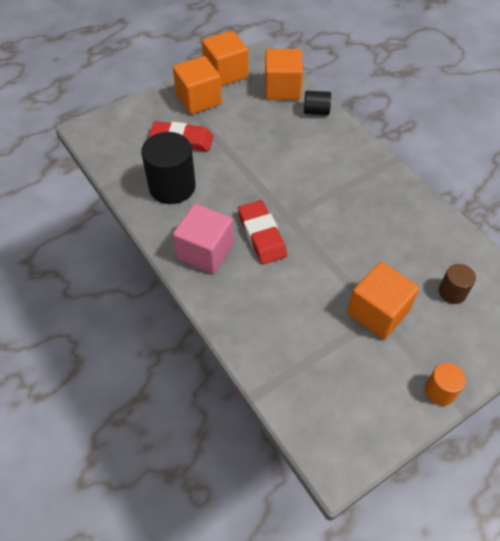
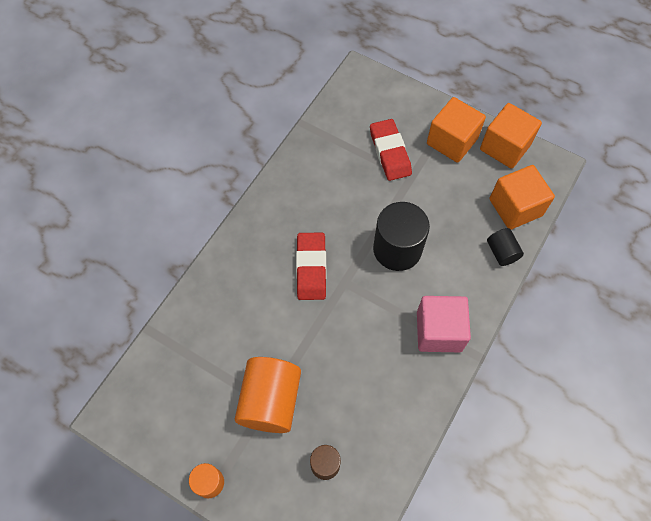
camera: 65 degrees right, 10 degrees up
black cylinder [141,132,196,204] -> black cylinder moved to [373,202,430,271]
pink cube [173,204,234,274] -> pink cube moved to [417,296,471,352]
red eraser [238,200,287,264] -> red eraser turned 45 degrees counterclockwise [296,233,327,300]
orange cube [347,262,419,339] -> orange cylinder [235,357,301,433]

